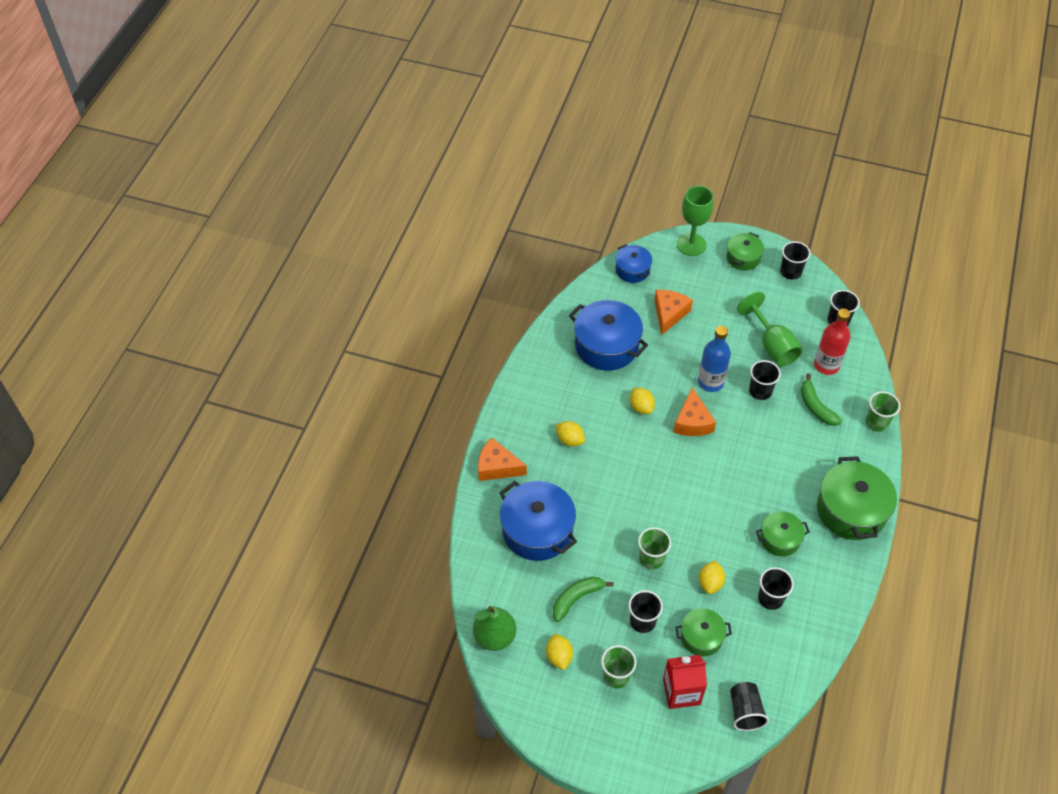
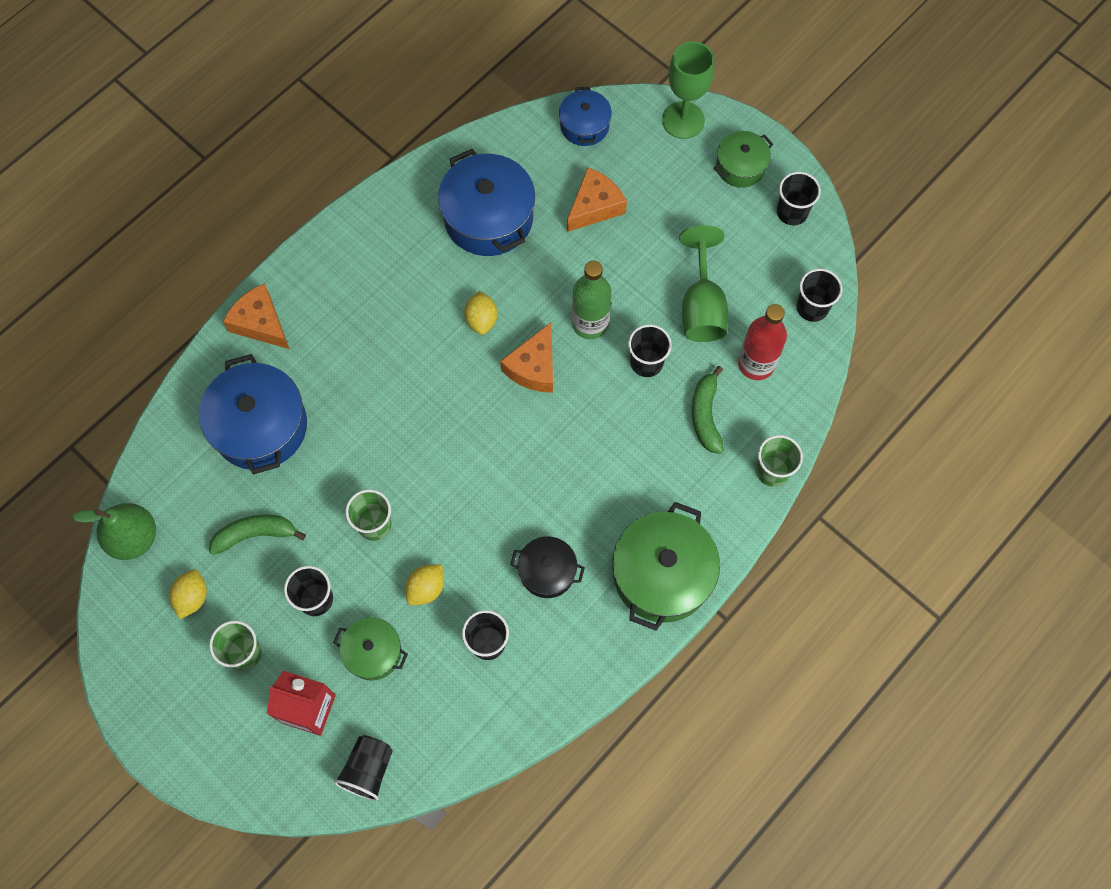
camera: 25 degrees right, 15 degrees up
yellow lemon [556,421,585,446] -> none
blue bottle [698,326,731,392] -> green bottle [572,261,612,339]
green pot [756,511,810,556] -> black pot [510,536,585,598]

